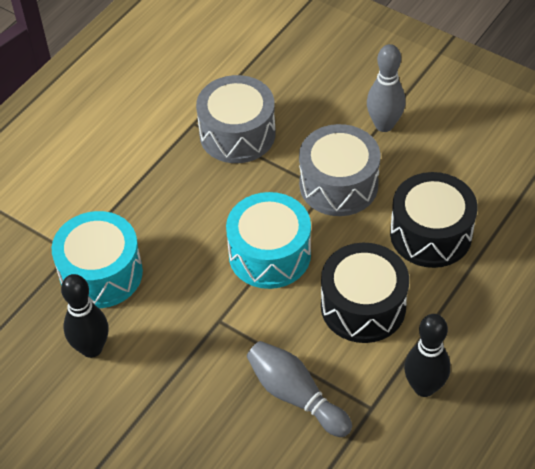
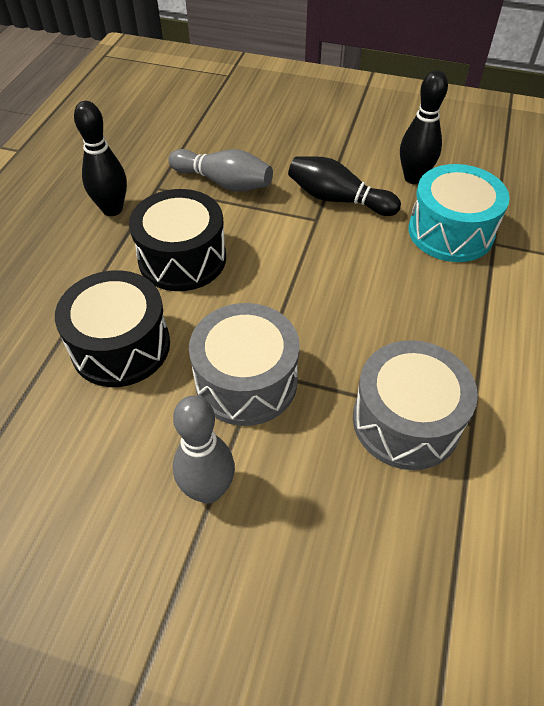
camera: 160 degrees right, 0 degrees up
turquoise drum [226,192,311,289] -> none
none -> black bowling pin [288,156,401,216]

